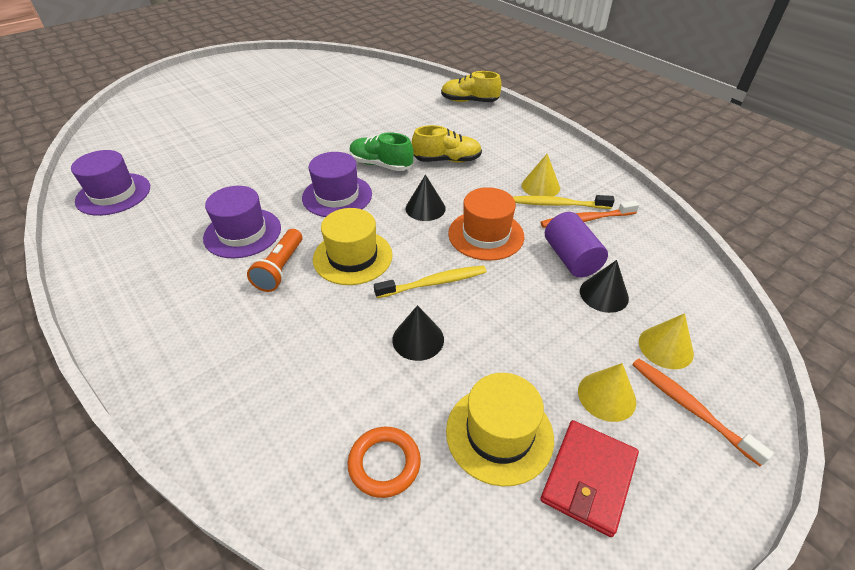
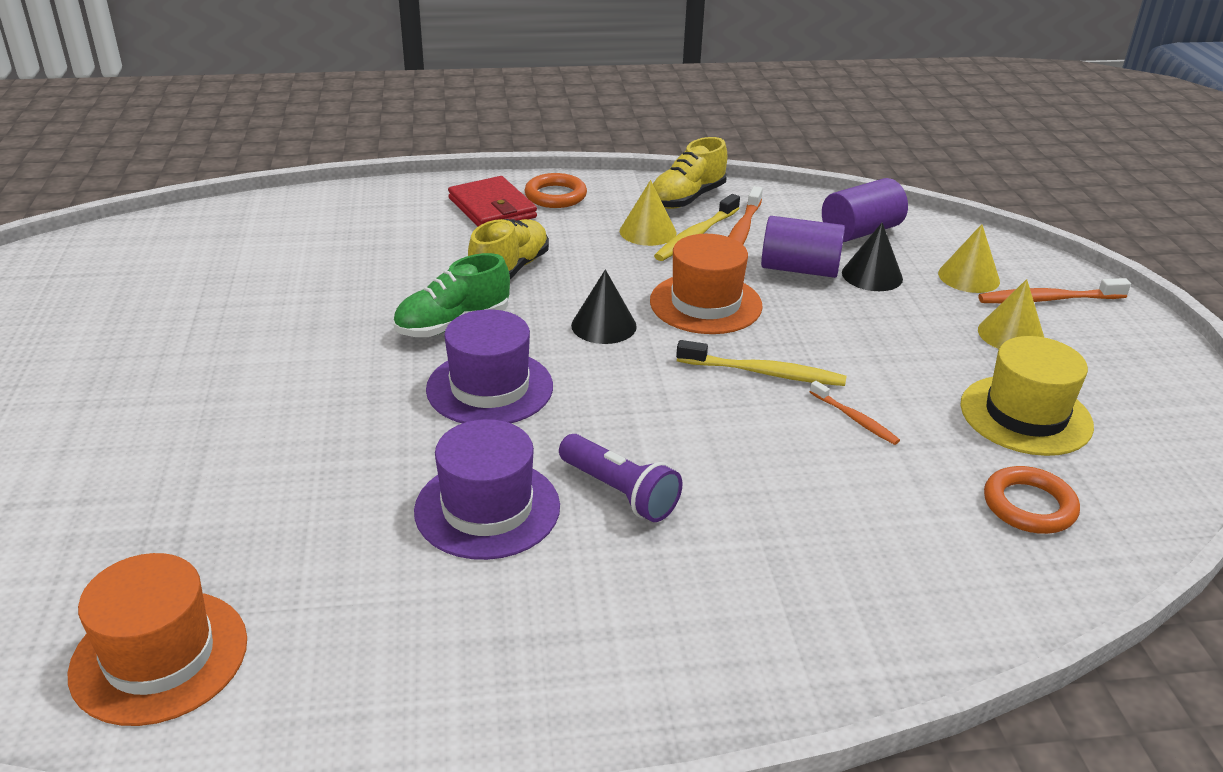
camera: 60 degrees left, 10 degrees down
purple hat [71,150,150,216] -> orange hat [68,553,247,726]
orange flashlight [247,229,302,292] -> purple flashlight [559,434,683,522]
yellow hat [313,208,393,285] -> none
yellow toothbrush [374,265,486,298] -> yellow toothbrush turned 90 degrees clockwise [676,340,846,386]
black cone [392,305,444,361] -> orange toothbrush [810,381,900,445]
yellow shoe [441,71,502,102] -> yellow shoe moved to [653,137,727,209]
red wallet [540,420,639,537] -> red wallet moved to [448,176,537,227]
none -> orange ring [525,173,587,208]
none -> purple cylinder [822,178,908,242]

